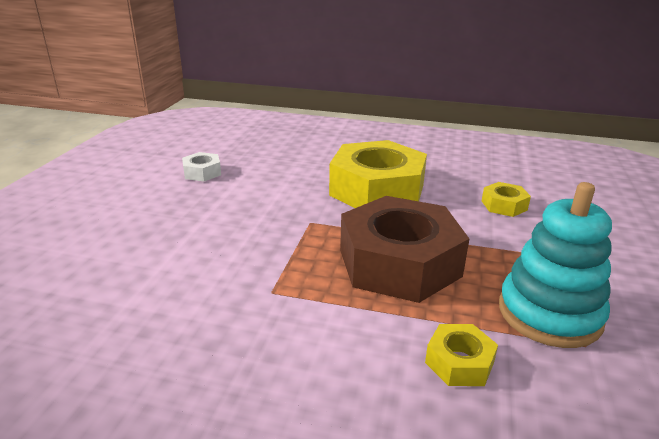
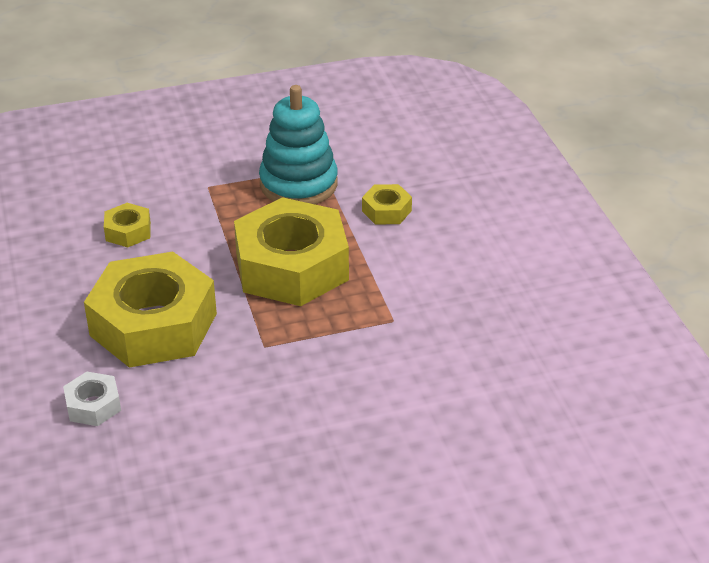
camera: 120 degrees left, 10 degrees up
white nut [182,152,221,181] -> white nut moved to [63,372,121,426]
brown nut [340,196,469,303] -> yellow nut [234,197,349,306]

